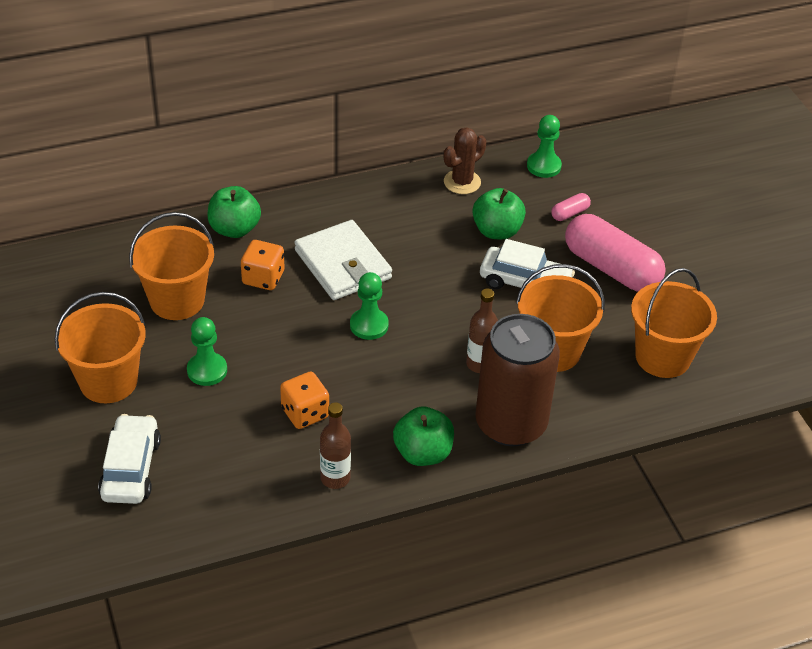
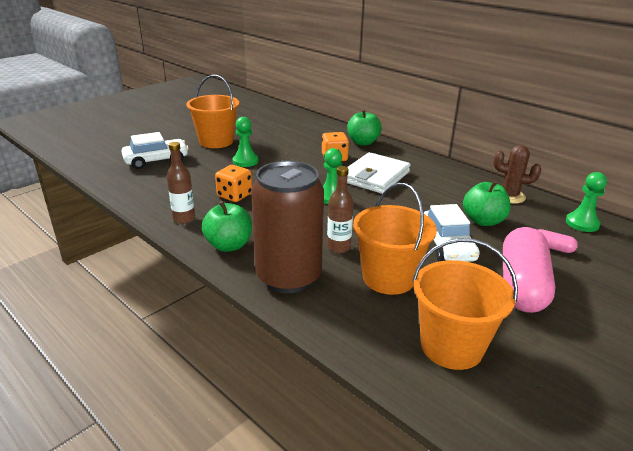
camera: 65 degrees right, 15 degrees down
orange bucket [129,212,214,320] -> none

